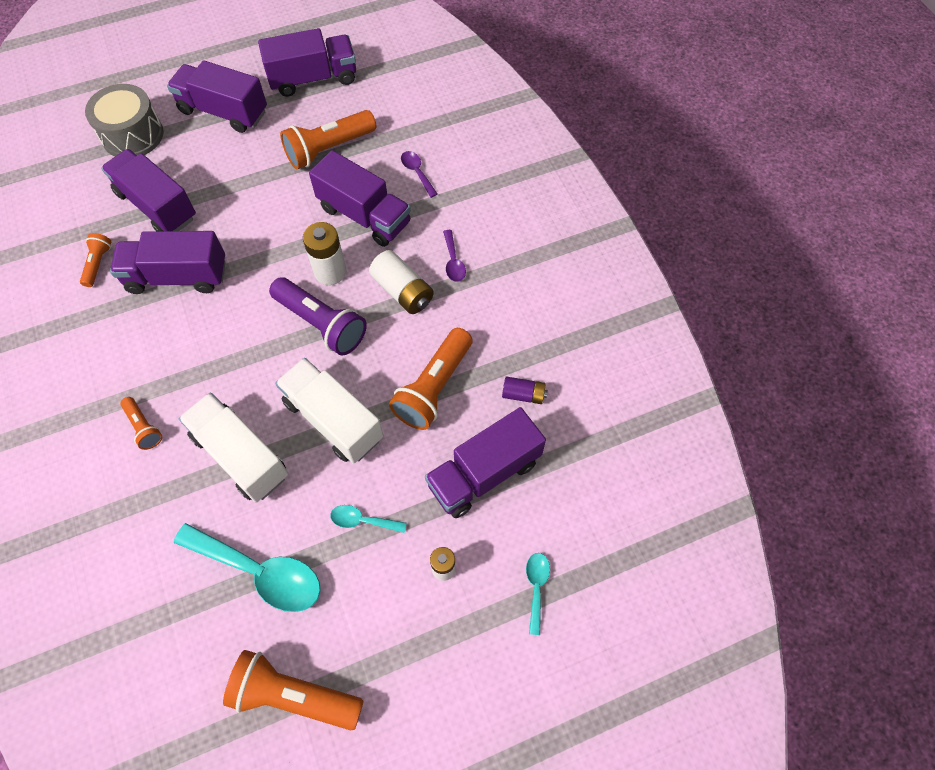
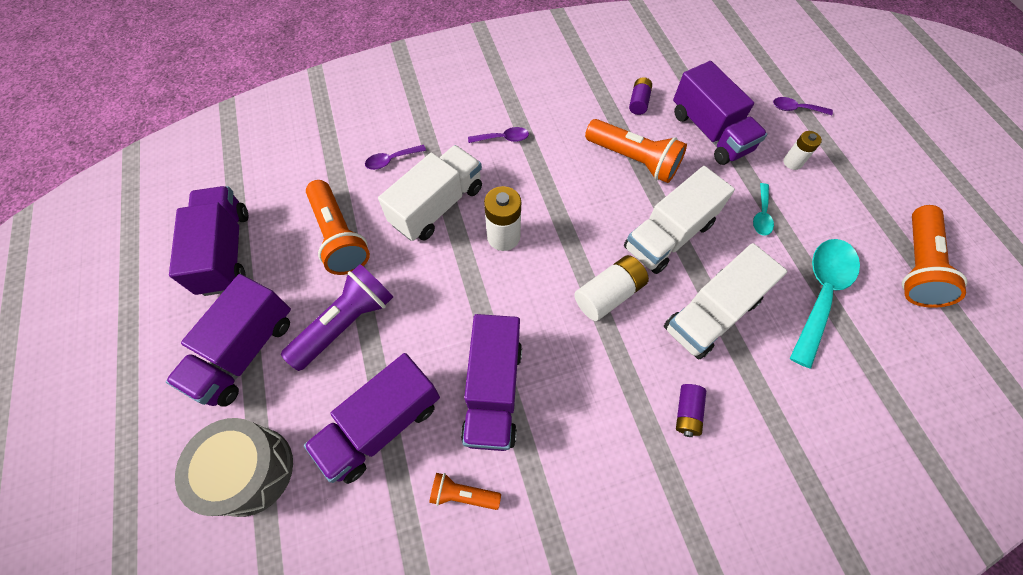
camera: 85 degrees left, 0 degrees up
orange flashlight [121,397,162,450] -> purple battery [676,384,706,437]
purple flashlight [269,277,367,356] -> purple flashlight moved to [281,264,393,371]
purple truck [309,150,411,247] -> white truck [378,145,482,241]
white battery [369,250,434,314] -> white battery moved to [574,255,649,321]
turquoise spoon [526,553,550,635] -> purple spoon [773,97,833,115]

